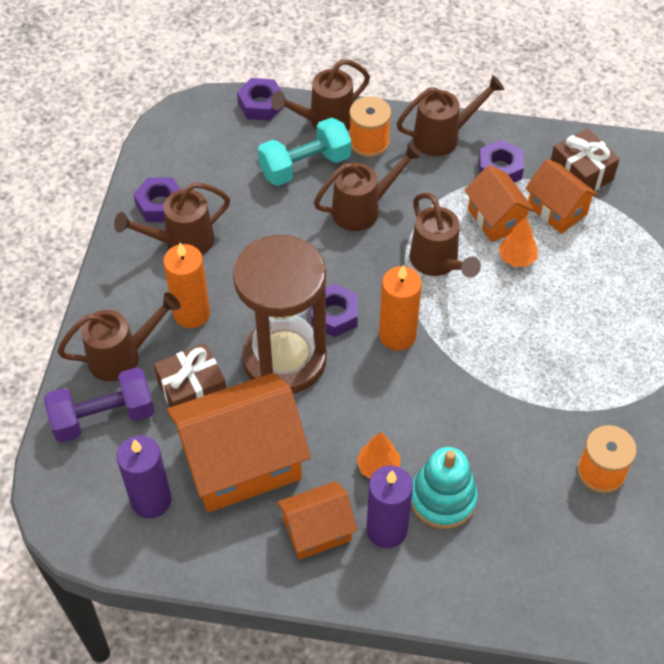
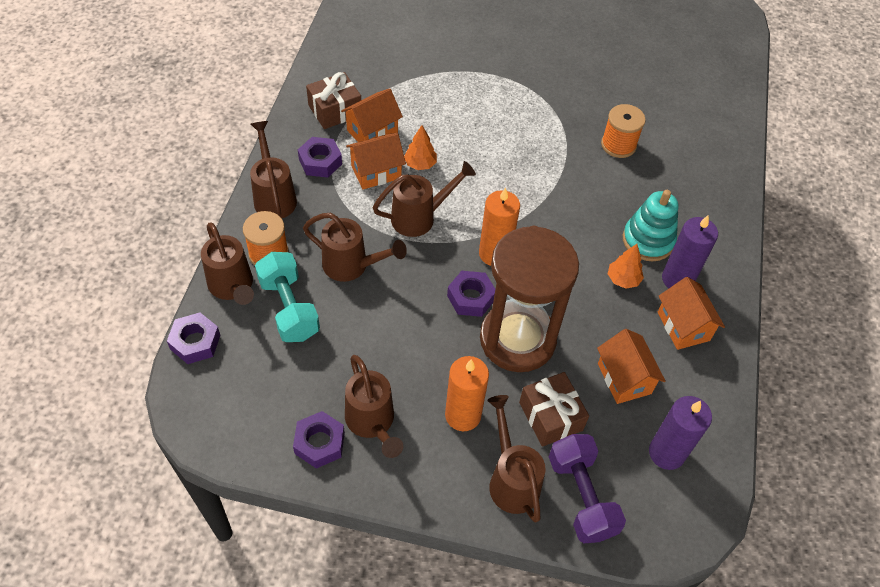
camera: 90 degrees left, 0 degrees up
orange house [167,373,311,512] -> orange house [597,329,666,404], size x0.55
brown watering can [314,143,422,231] -> brown watering can turned 135 degrees clockwise [303,213,407,282]

